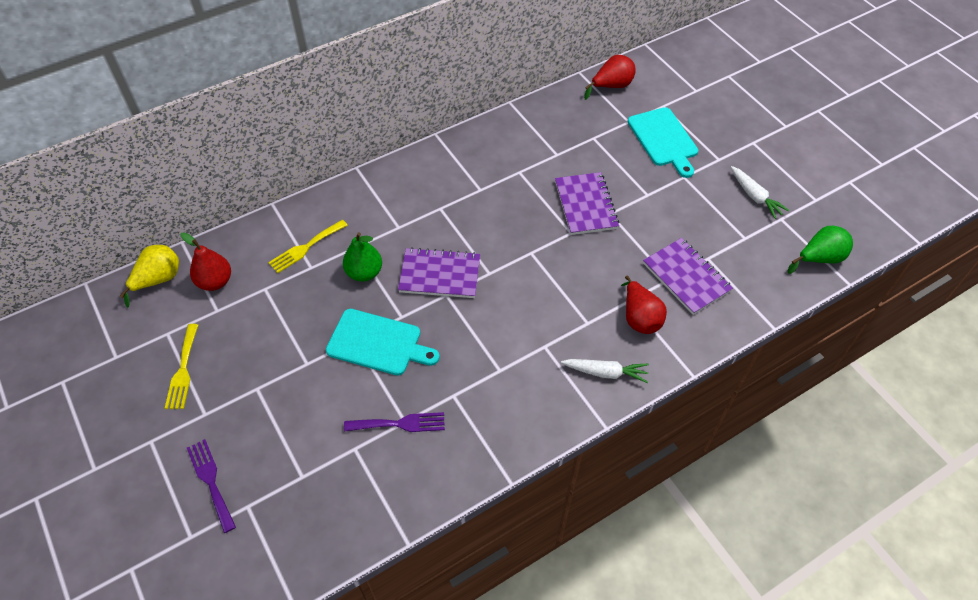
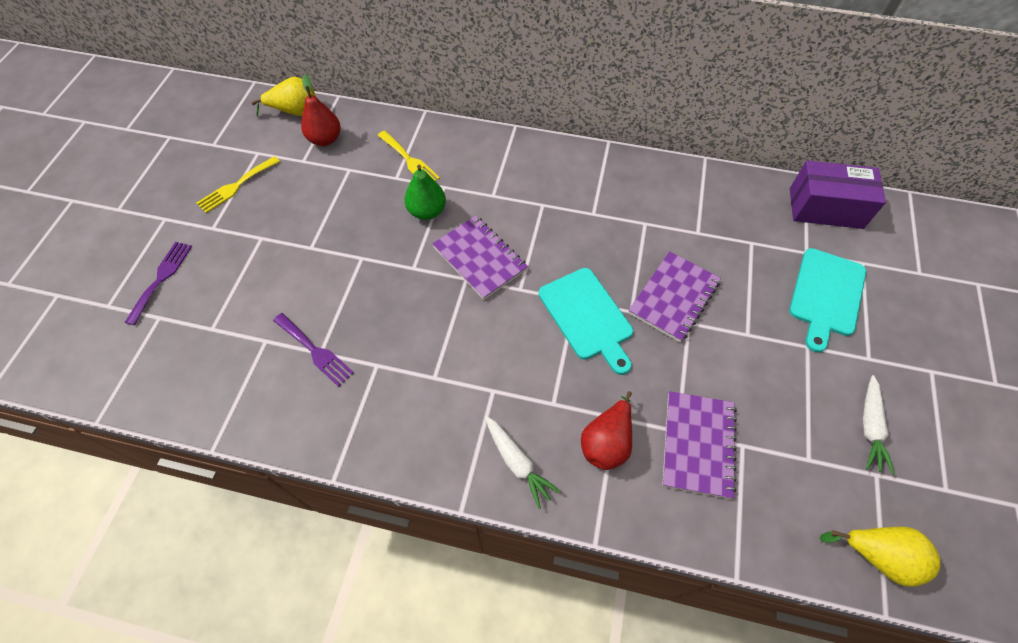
camera: 45 degrees right, 5 degrees up
yellow fork [268,220,348,273] -> yellow fork turned 135 degrees counterclockwise [377,131,440,181]
turquoise cutting board [326,309,440,376] -> turquoise cutting board moved to [538,268,633,375]
red pear [584,55,636,100] -> purple box [790,160,886,229]
green pear [788,226,853,274] -> yellow pear [820,527,941,587]

